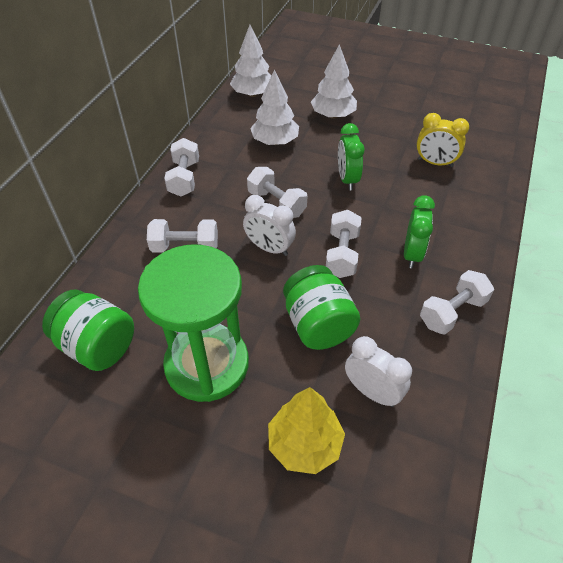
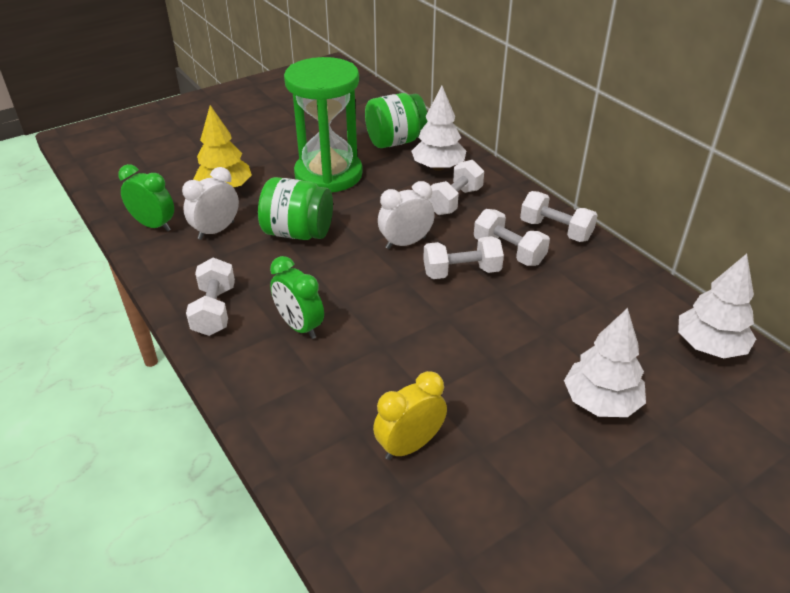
camera: 125 degrees right, 10 degrees down
white tree [250,69,299,145] -> white tree moved to [411,86,466,171]
white dumbbell [326,210,362,278] -> white dumbbell moved to [474,209,550,266]
green clock [338,123,365,190] -> green clock moved to [118,164,174,232]
white clock [345,336,412,407] -> white clock turned 150 degrees clockwise [182,167,239,240]

